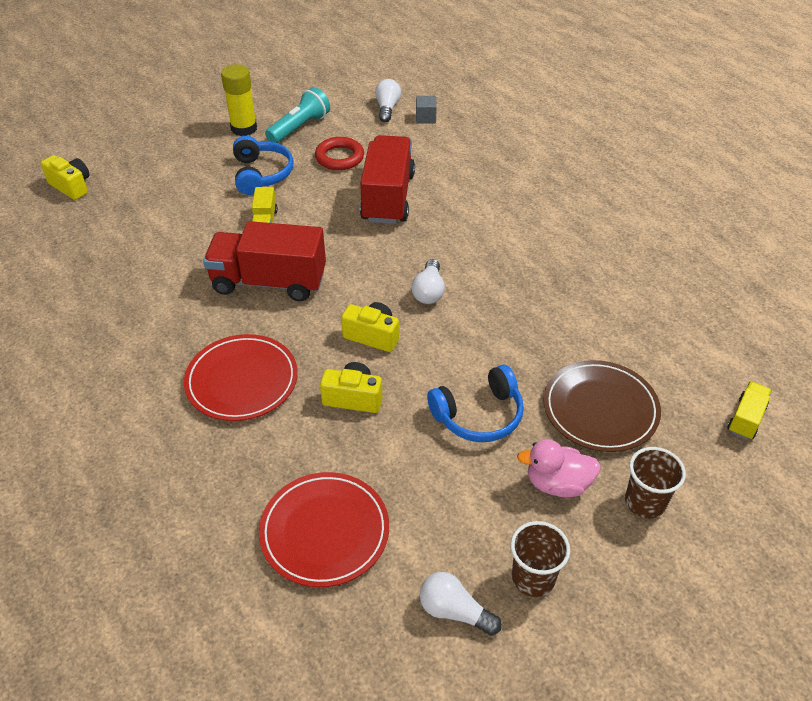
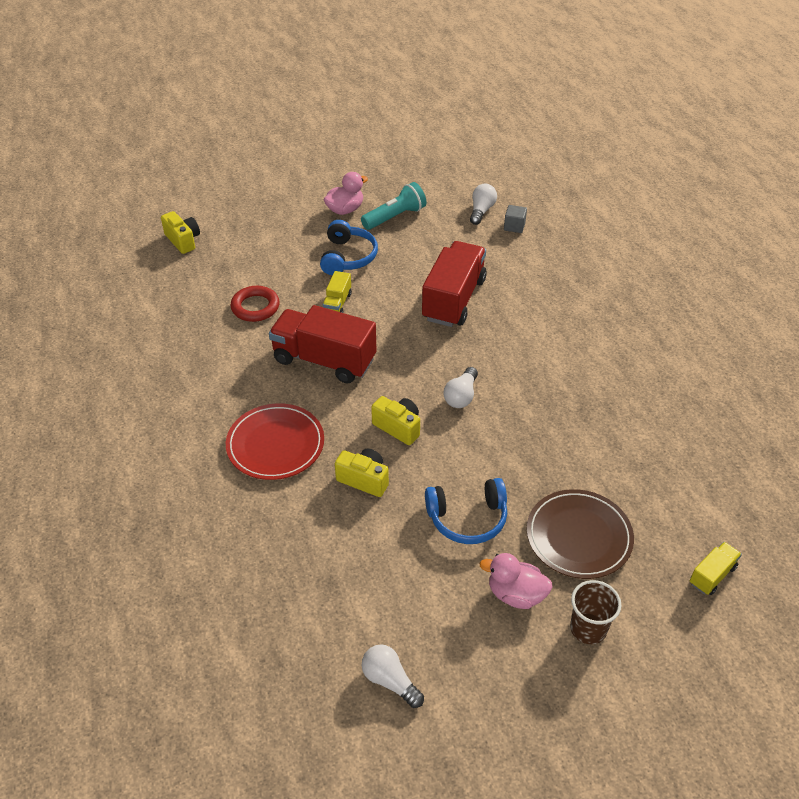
camera: 15 degrees right, 0 degrees up
yellow glue stick [221,64,257,136] -> pink duck [324,172,368,215]
red plate [259,472,389,587] -> none
red ring [315,137,364,170] -> red ring moved to [231,286,280,322]
brown cup [511,521,570,597] -> none

